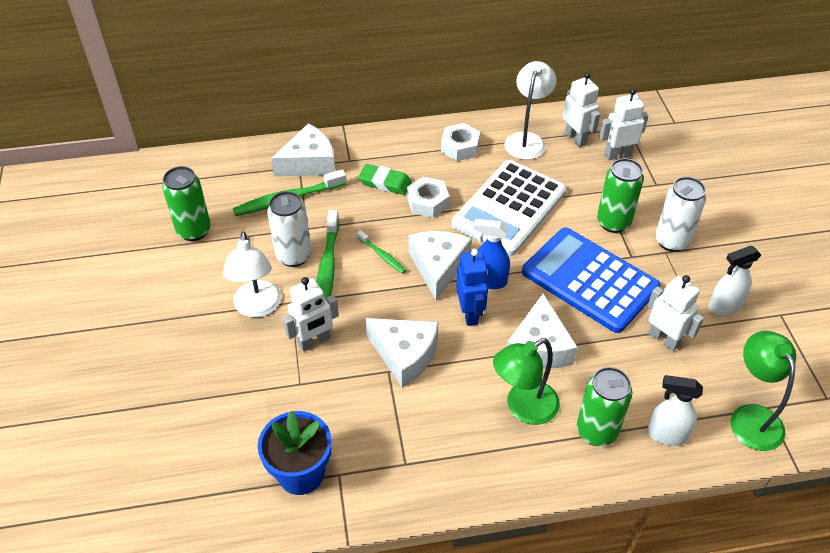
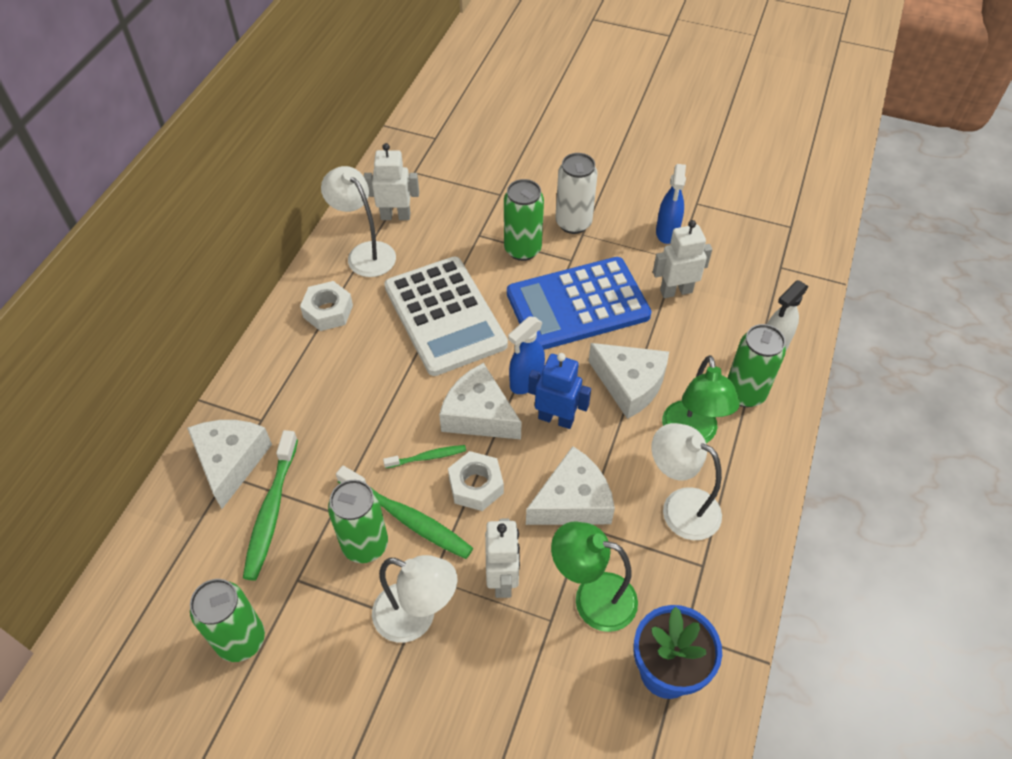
camera: 60 degrees left, 5 degrees up
white can [267,191,311,267] -> green can [328,480,388,563]
green eraser [358,164,412,195] -> none
white nut [407,177,449,218] -> white nut moved to [448,451,504,511]
white robot [599,89,648,160] -> none
white spray bottle [708,246,761,316] -> blue spray bottle [656,164,686,244]
green lamp [730,331,796,451] -> green lamp moved to [551,521,638,632]
none -> white lamp [651,423,722,540]

